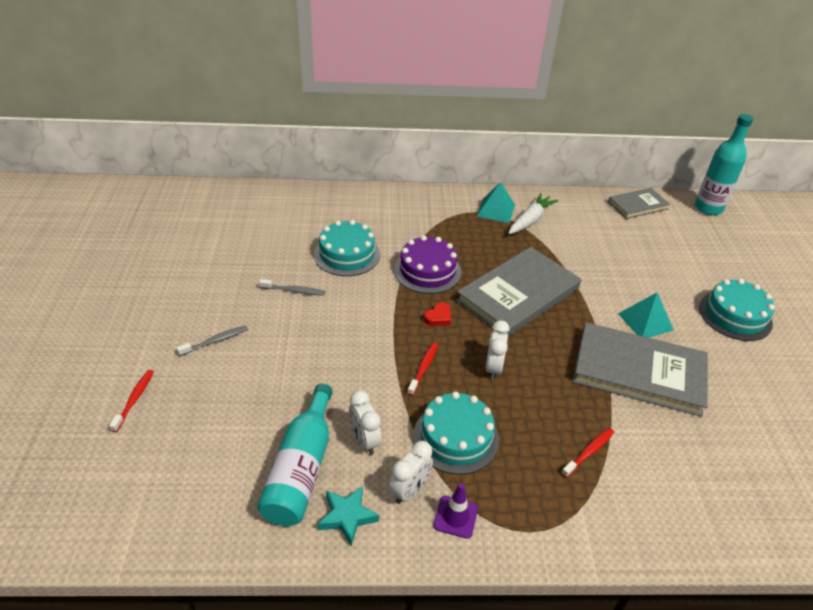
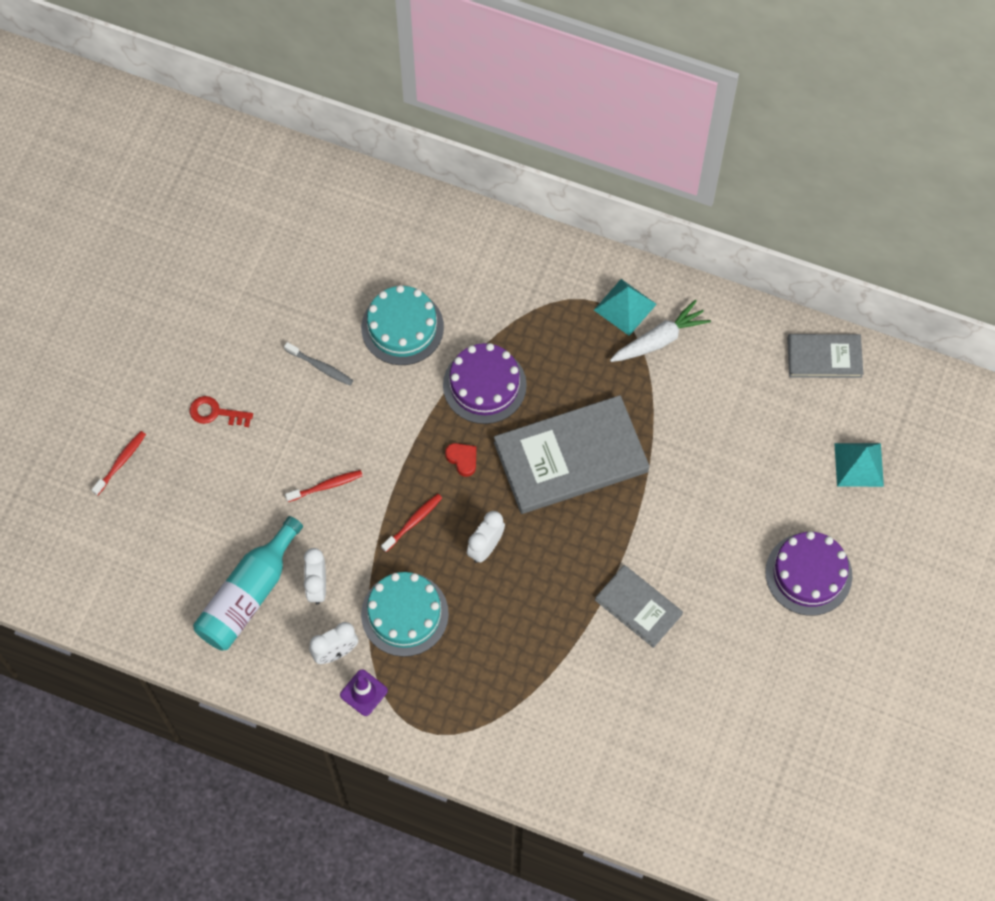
camera: 25 degrees right, 25 degrees up
grey toothbrush [176,325,248,356] -> red key [190,396,253,427]
turquoise star [318,486,379,546] -> none
red heart [424,302,451,326] -> red heart turned 105 degrees counterclockwise [445,443,476,477]
red toothbrush [561,428,614,478] -> red toothbrush moved to [285,470,363,502]
grey book [573,322,708,417] -> grey book [595,565,683,648], size x0.55
turquoise pyramid [618,293,674,338] -> turquoise pyramid moved to [834,443,884,487]
turquoise bottle [695,114,753,215] -> none
turquoise cake [699,279,775,341] -> purple cake [765,531,853,616]

